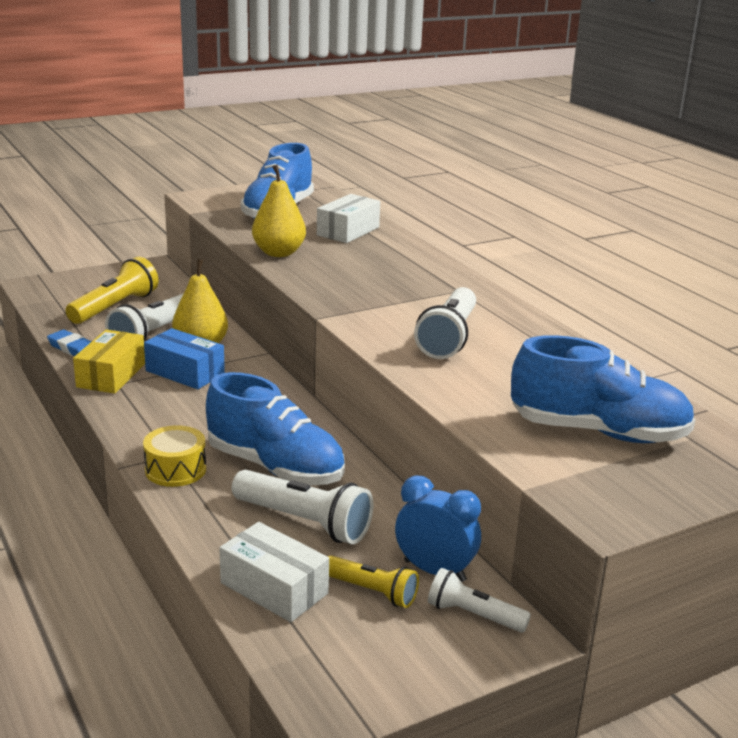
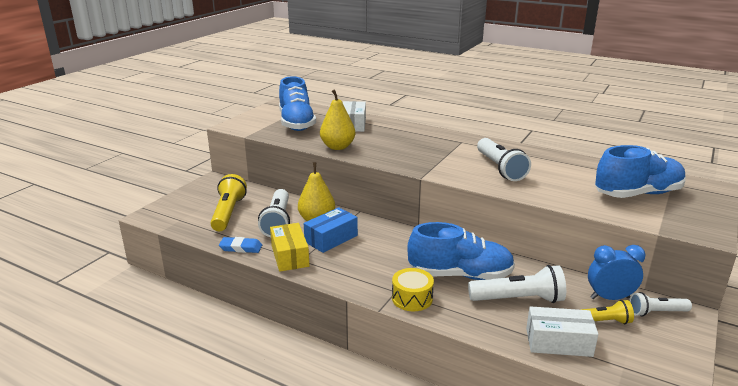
camera: 30 degrees left, 0 degrees up
blue box [144,328,225,389] -> blue box turned 45 degrees counterclockwise [304,207,358,253]

